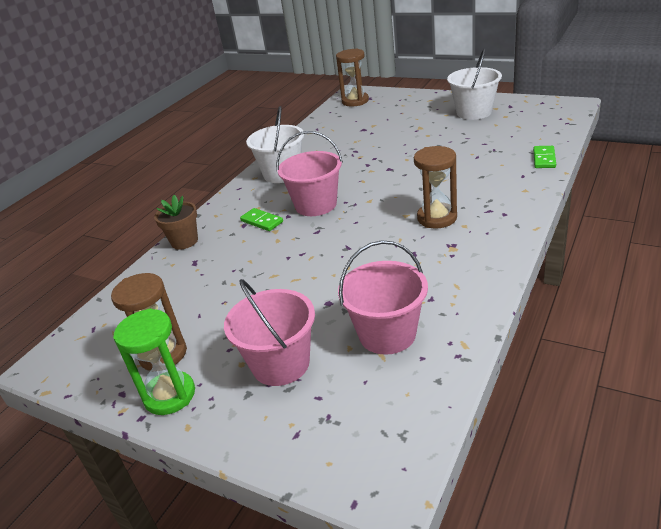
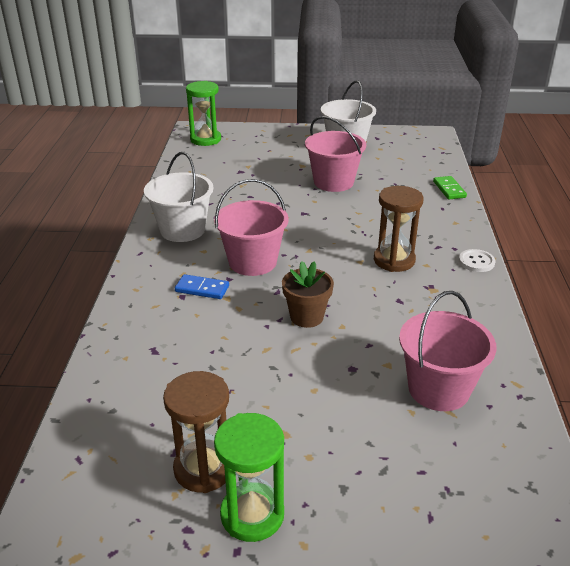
camera: 30 degrees left, 0 degrees up
brown flower pot [154,195,198,249] -> brown flower pot moved to [282,261,334,328]
pink bucket [224,279,315,386] -> pink bucket moved to [305,116,366,192]
green domino [240,208,283,231] -> blue domino [175,274,229,299]
brown hourglass [336,49,369,107] -> green hourglass [186,81,221,146]
none -> white button [459,249,495,272]

